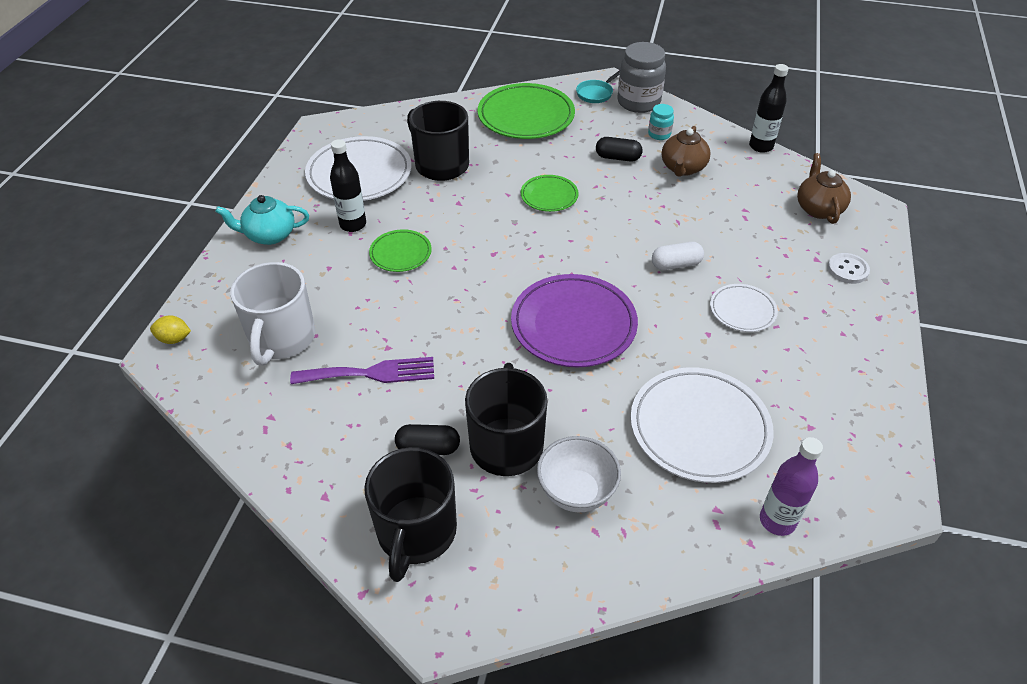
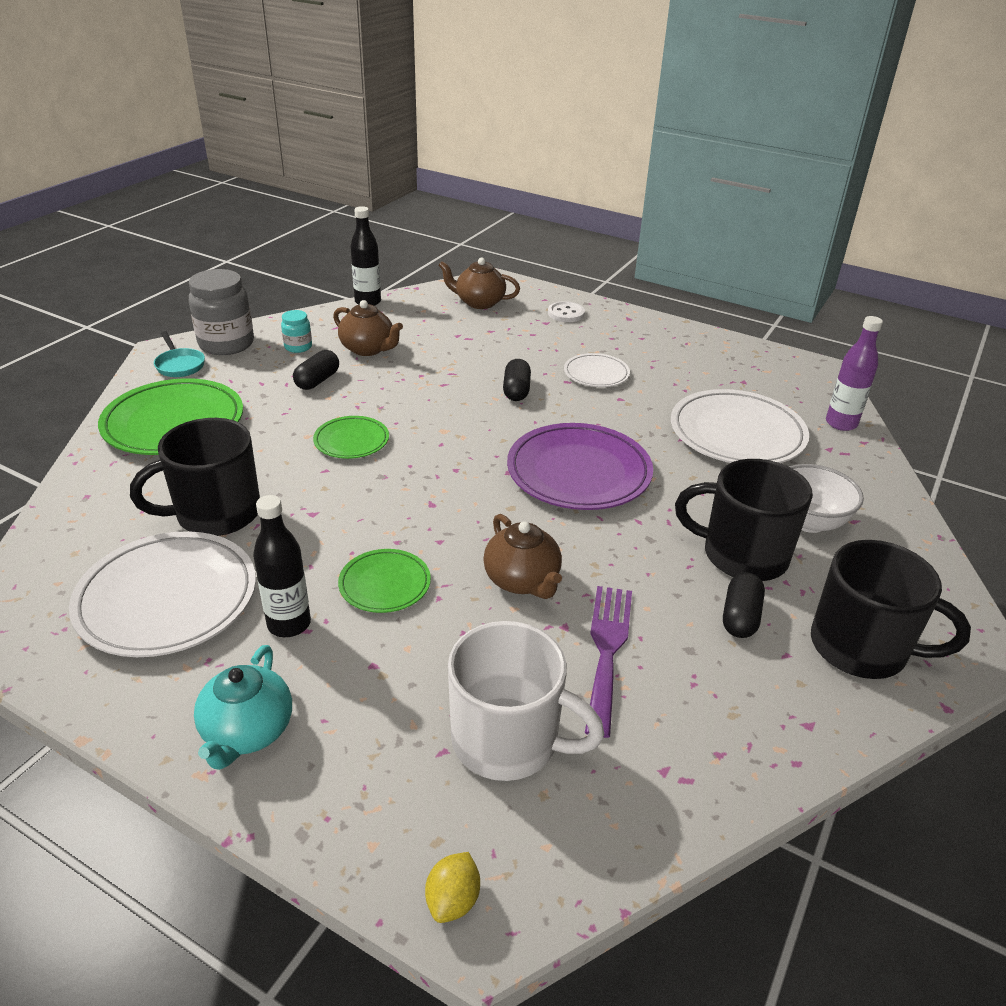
camera: 75 degrees left, 10 degrees down
white capsule [652,242,704,270] -> black capsule [503,359,531,401]
none -> brown teapot [483,514,562,599]

